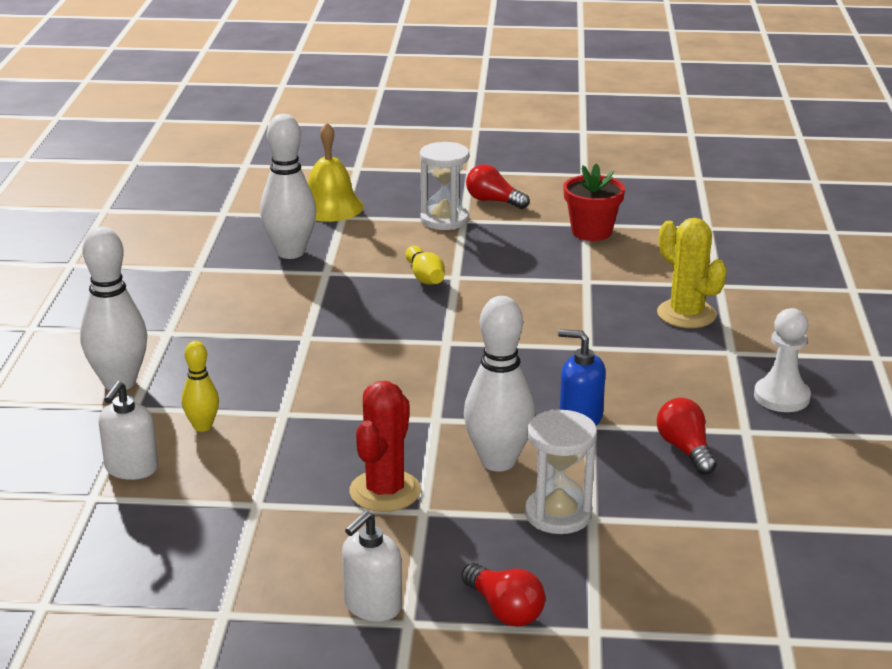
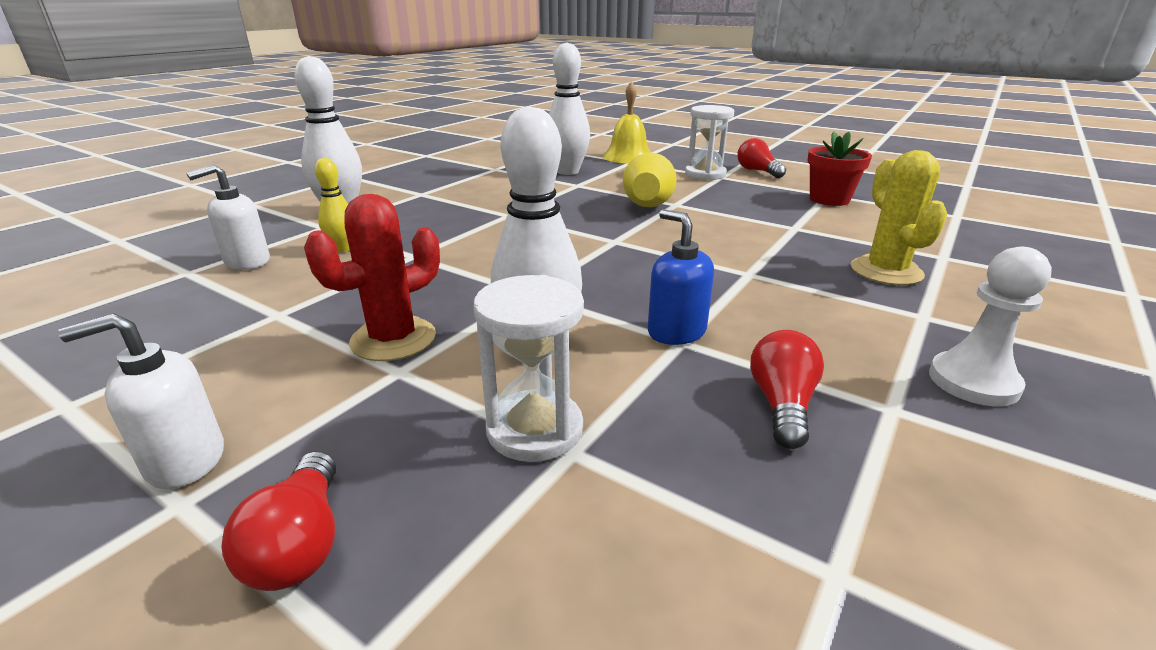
camera: 30 degrees right, 0 degrees up
yellow bowling pin [405,246,445,285] -> yellow bowling pin [623,153,677,207], size x1.84

